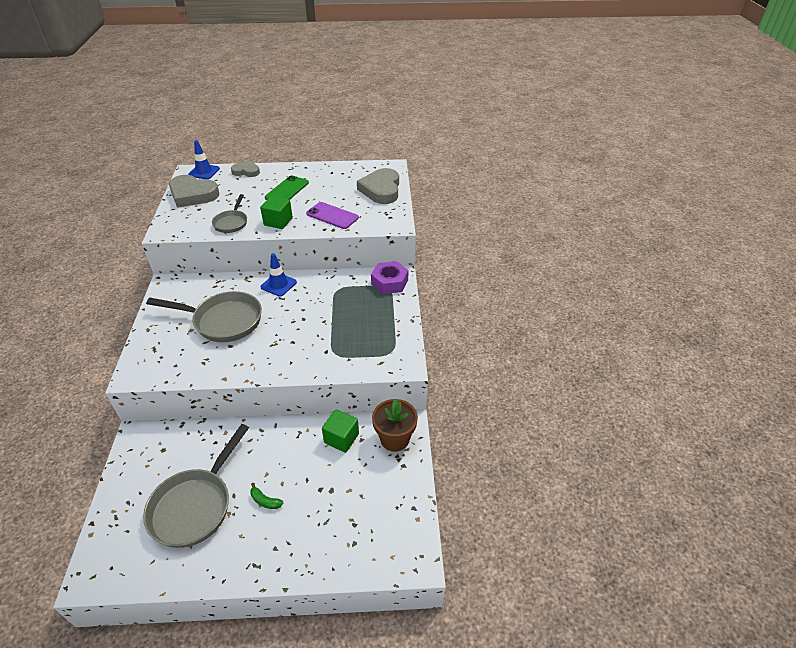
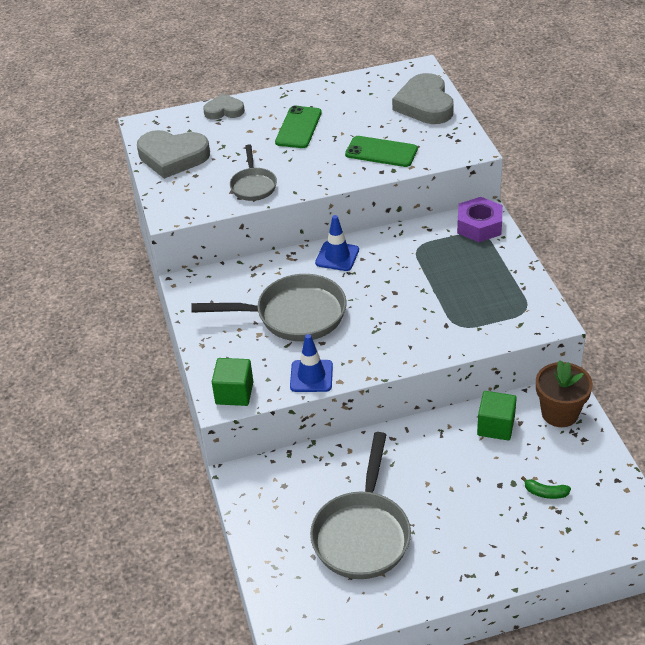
camera: 10 degrees left, 0 degrees up
blue traffic cone [188,140,220,179] -> blue traffic cone moved to [290,334,333,392]
green banana [250,483,284,509] -> green banana moved to [521,476,571,499]
green cube [260,196,293,229] -> green cube moved to [212,358,253,406]
purple phone [306,202,359,229] -> green phone [345,136,418,167]

